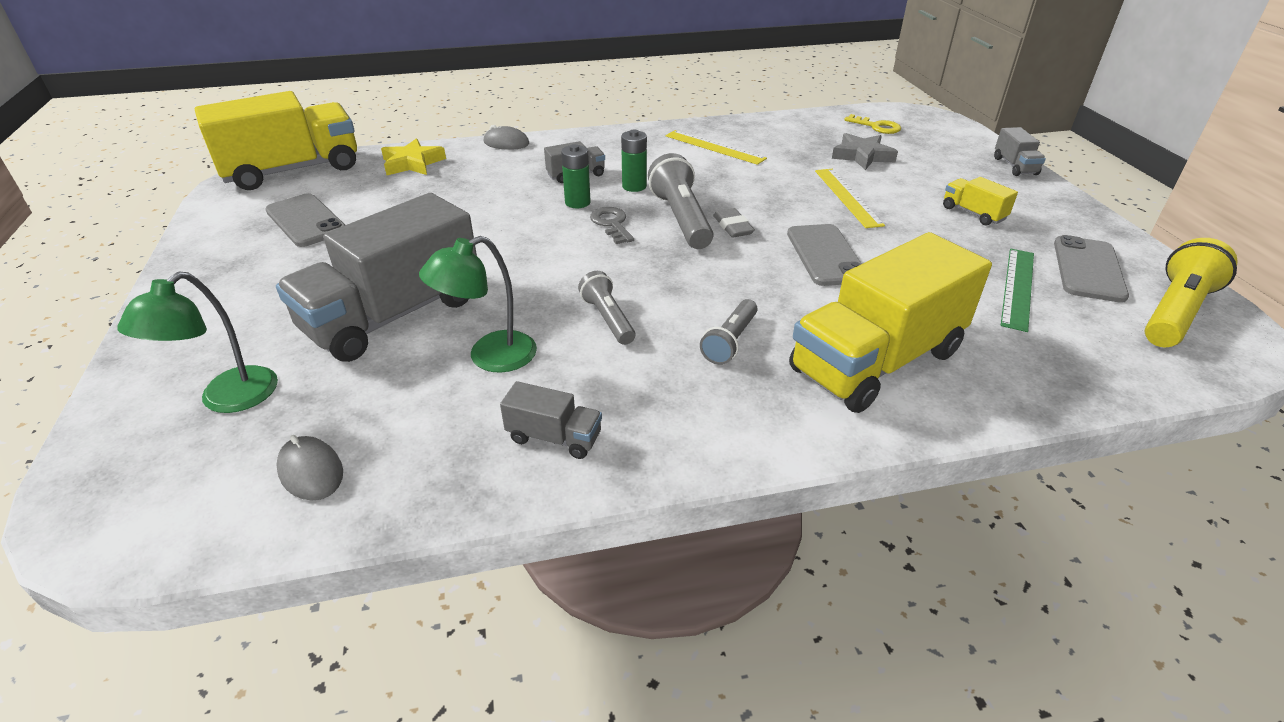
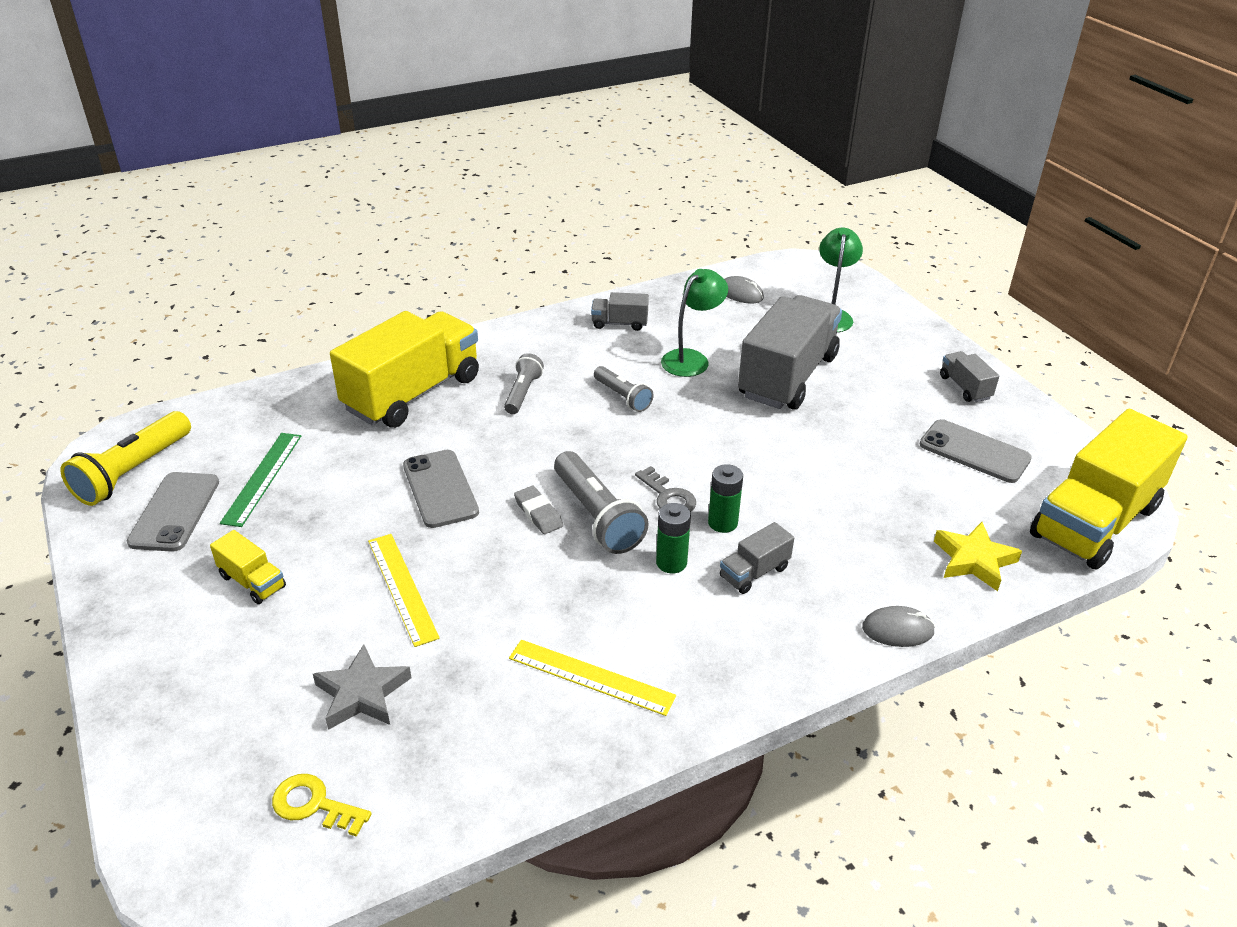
camera: 165 degrees right, 0 degrees up
grey truck [994,127,1046,176] -> grey truck moved to [940,351,999,402]

